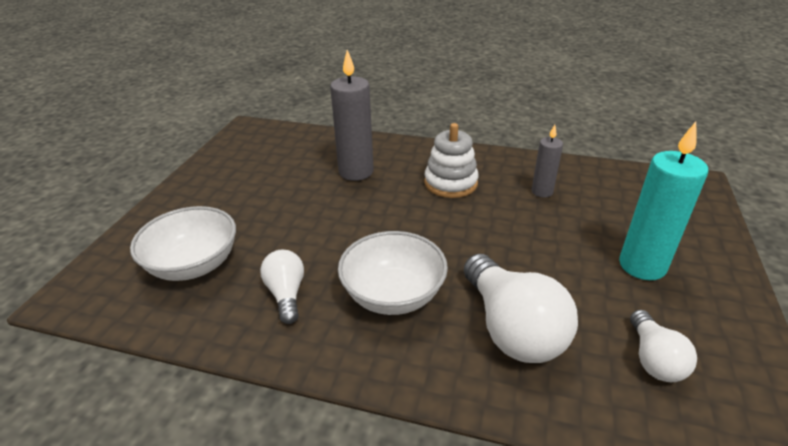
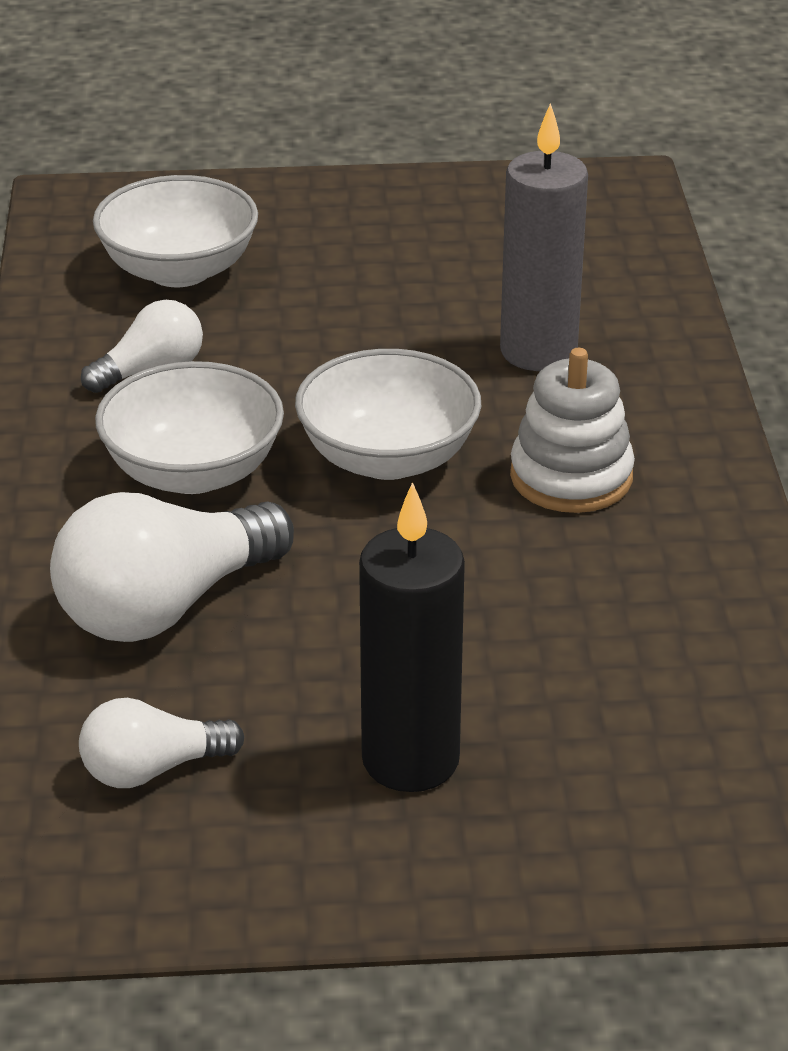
camera: 70 degrees right, 0 degrees up
grey candle [532,125,563,198] -> none
turquoise candle [619,122,708,280] -> black candle [359,482,465,792]
none -> white bowl [295,349,481,480]

